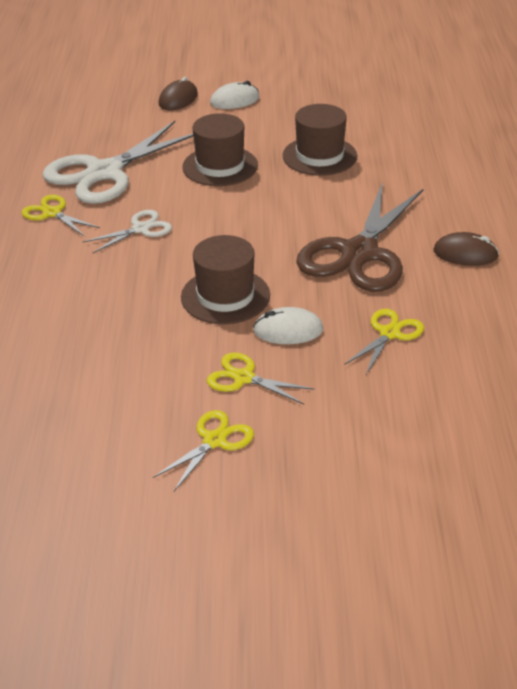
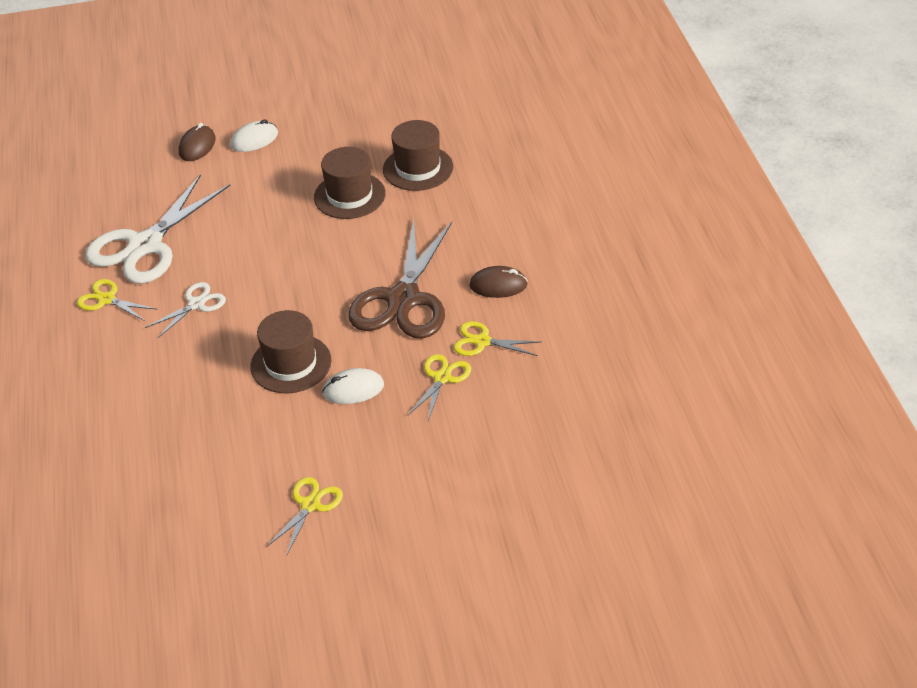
camera: 10 degrees left, 5 degrees up
brown hat [183,113,258,186] -> brown hat moved to [383,120,453,191]
yellow scissors [207,352,314,404] -> yellow scissors moved to [453,321,542,356]

